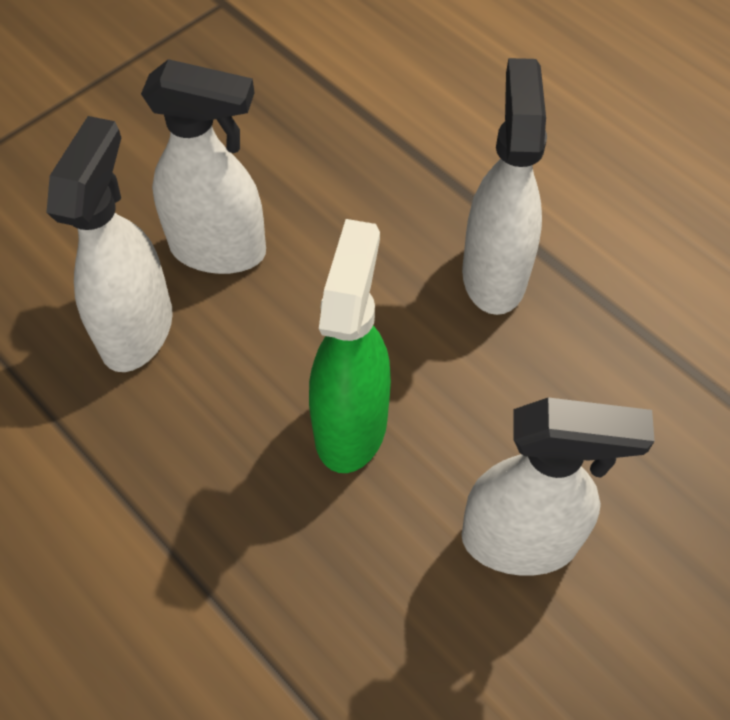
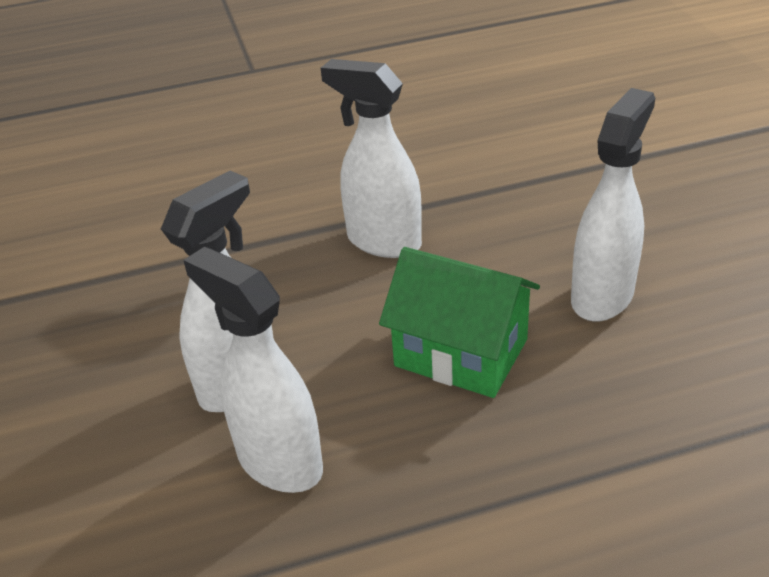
camera: 60 degrees left, 20 degrees down
green spray bottle [309,219,391,473] -> green house [379,247,540,398]

